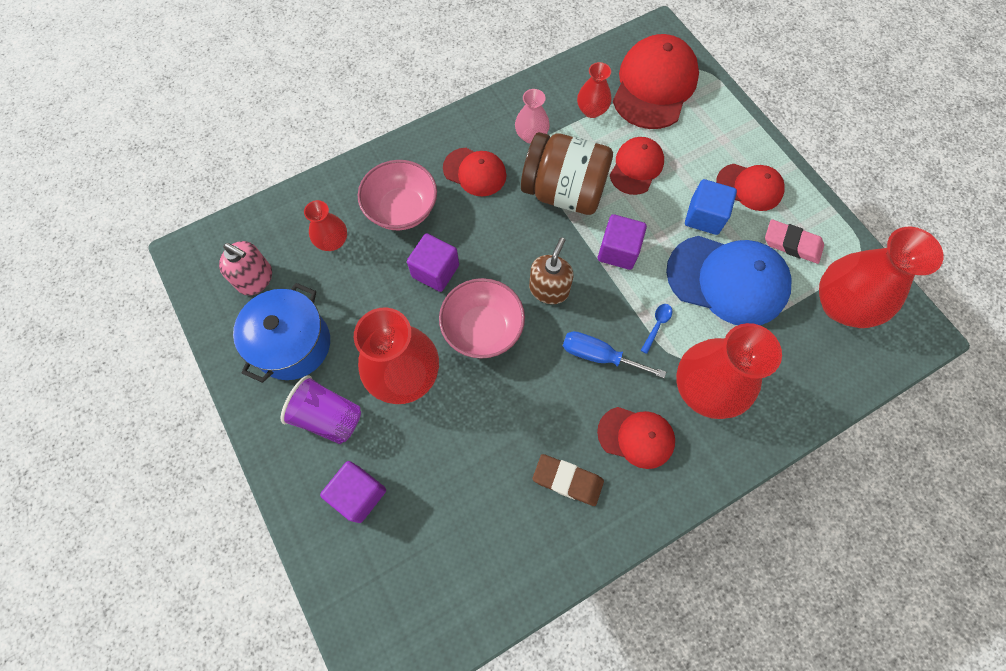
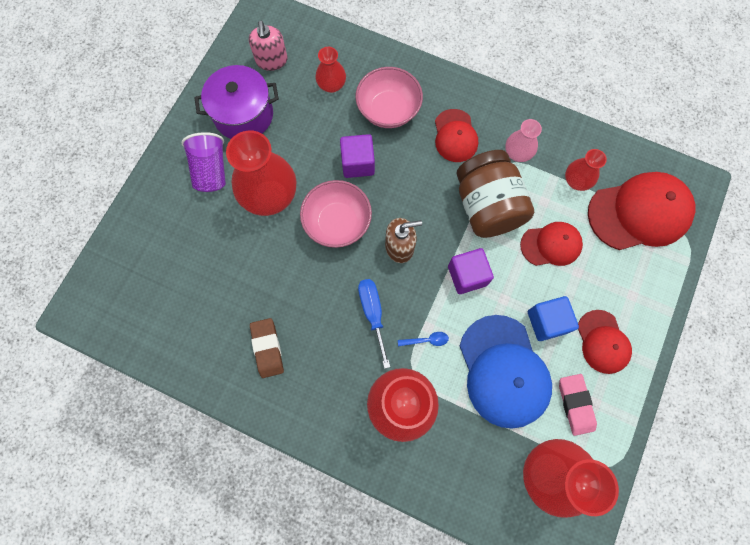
camera: 55 degrees right, 5 degrees up
blue pot [233,283,330,383] -> purple pot [194,65,279,139]
purple cube [320,461,386,523] -> none
red cap [597,407,675,469] -> none

